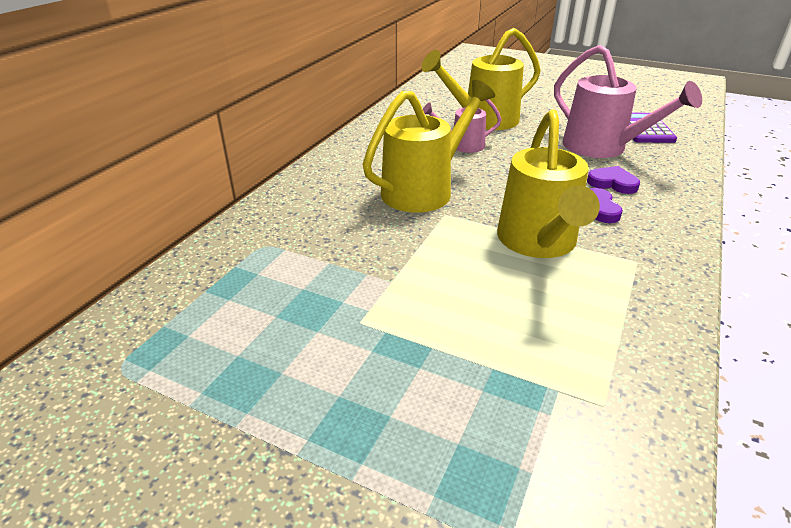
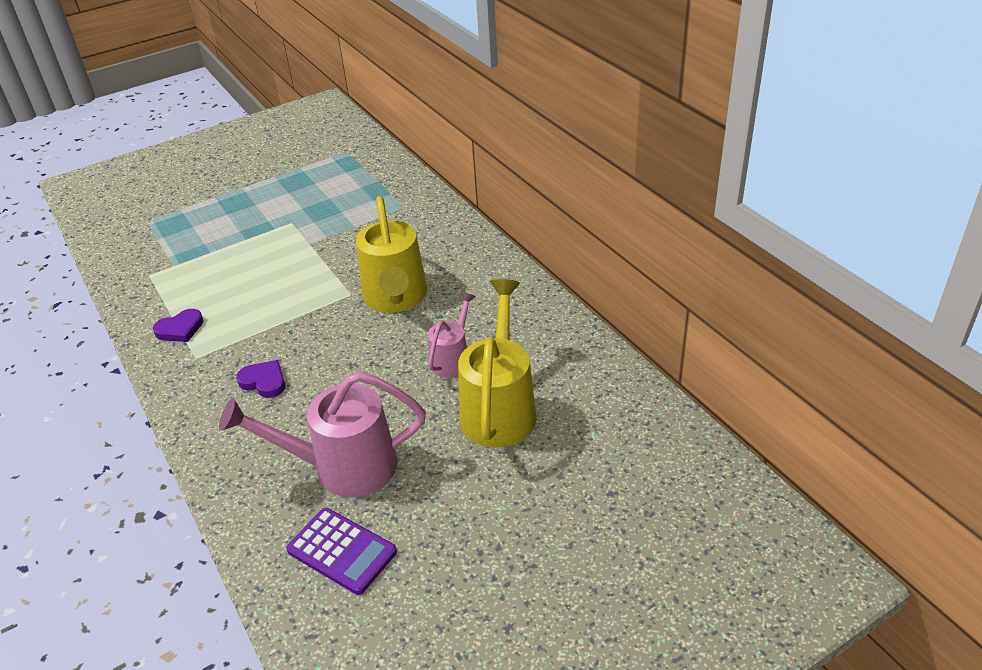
camera: 125 degrees right, 5 degrees up
yellow watering can [497,109,600,258] -> none
purple heart [587,166,640,194] -> purple heart moved to [153,309,203,342]

